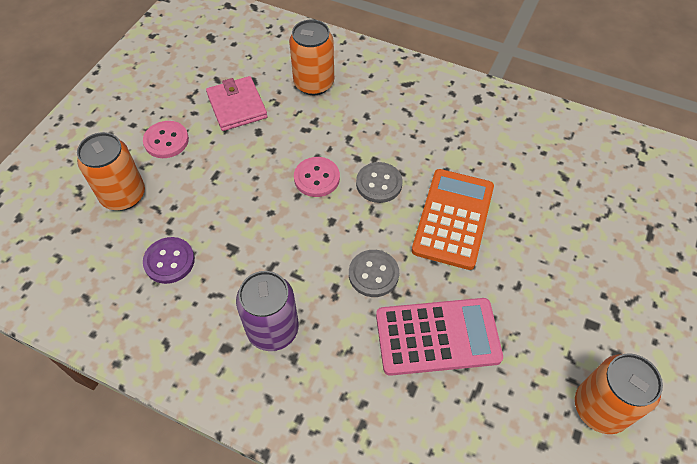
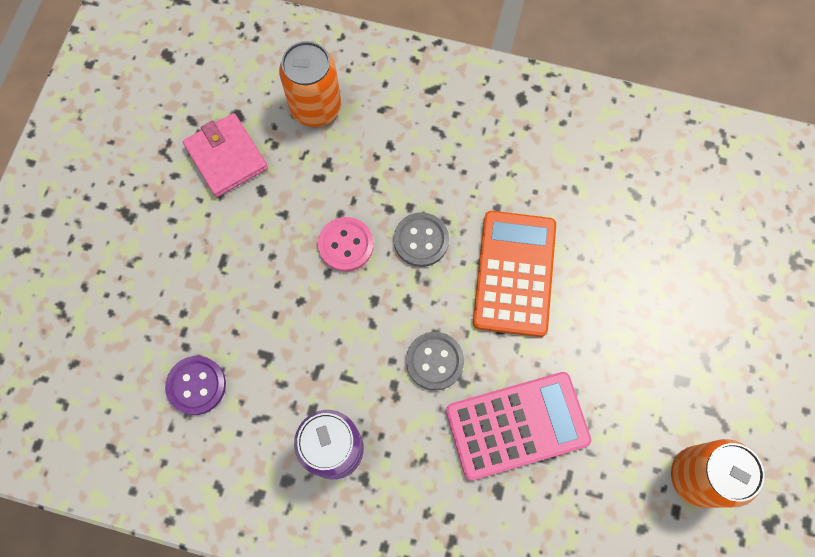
camera: 10 degrees left, 15 degrees up
orange can [77,132,145,211] -> none
pink button [143,121,189,158] -> none

